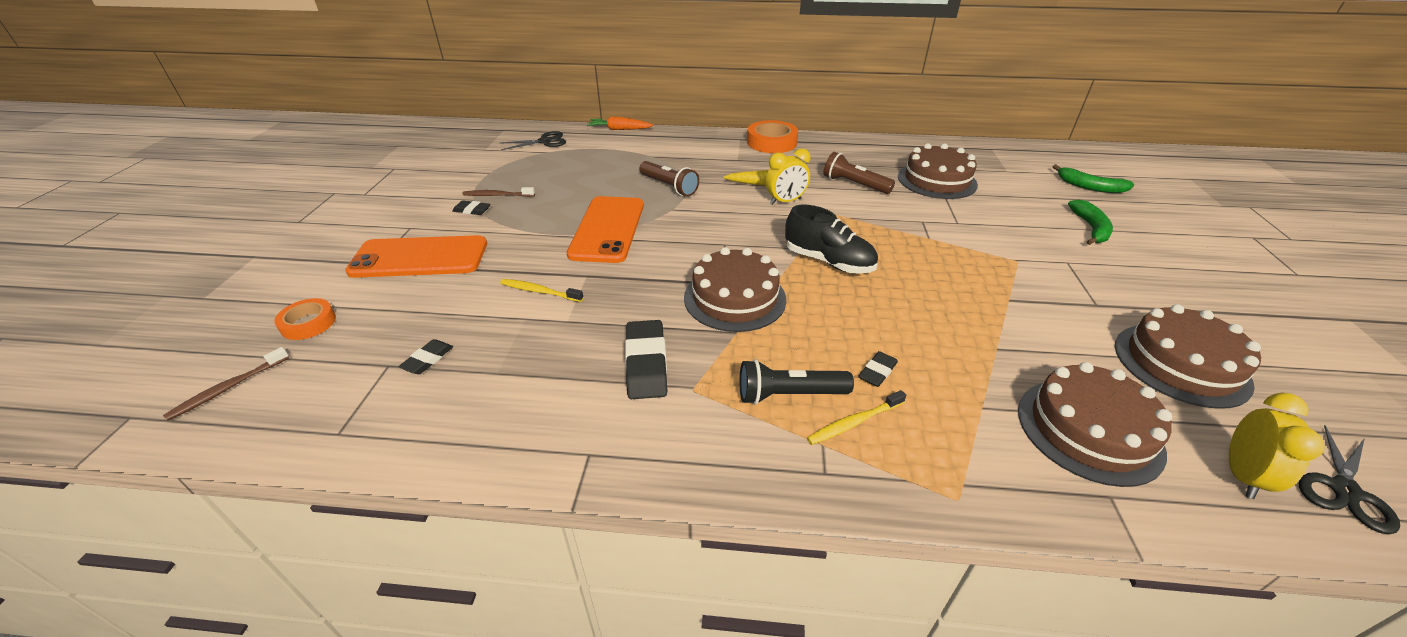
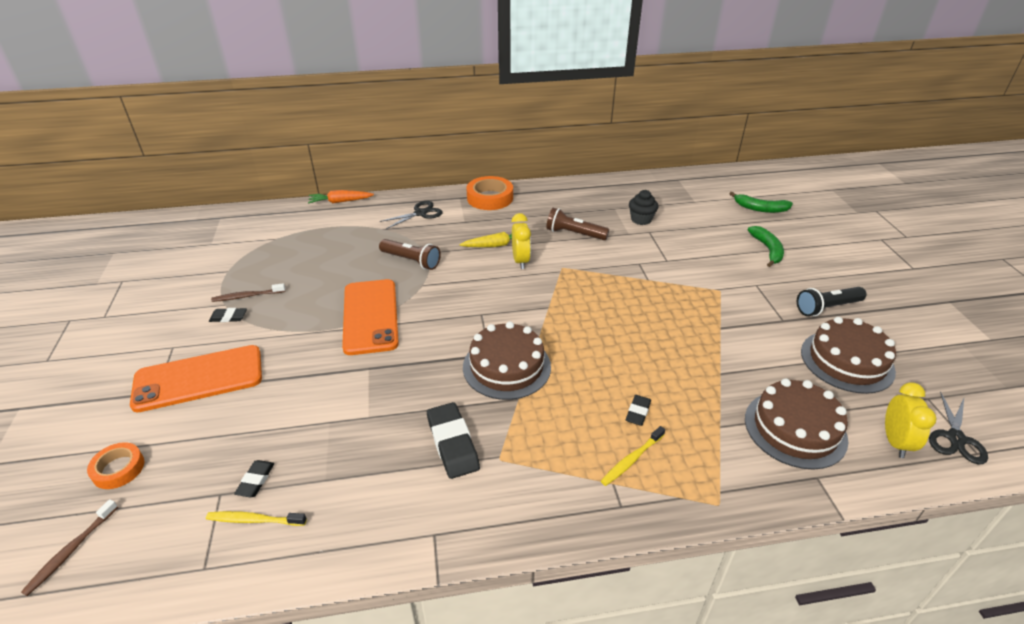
camera: 15 degrees left, 0 degrees up
yellow toothbrush [500,279,584,302] -> yellow toothbrush moved to [206,511,307,526]
black scissors [501,131,566,150] -> black scissors moved to [379,201,443,229]
black flashlight [740,359,854,405] -> black flashlight moved to [797,287,866,316]
yellow clock [765,148,811,205] -> yellow clock turned 60 degrees counterclockwise [512,213,531,269]
black shoe [785,205,878,274] -> none
brown cake [898,143,978,199] -> black cupcake [629,190,658,225]

